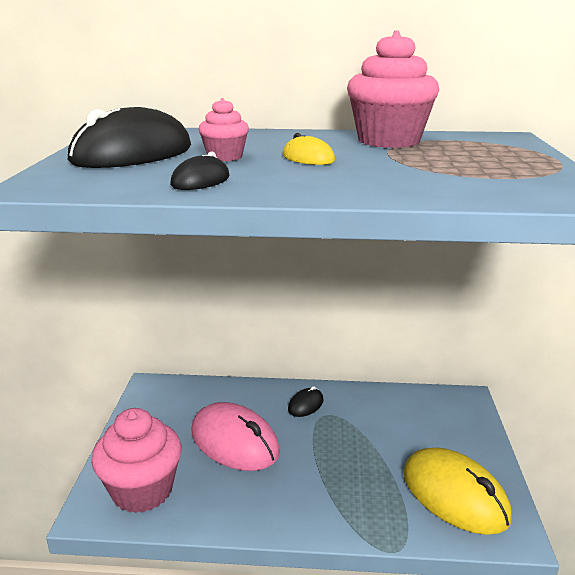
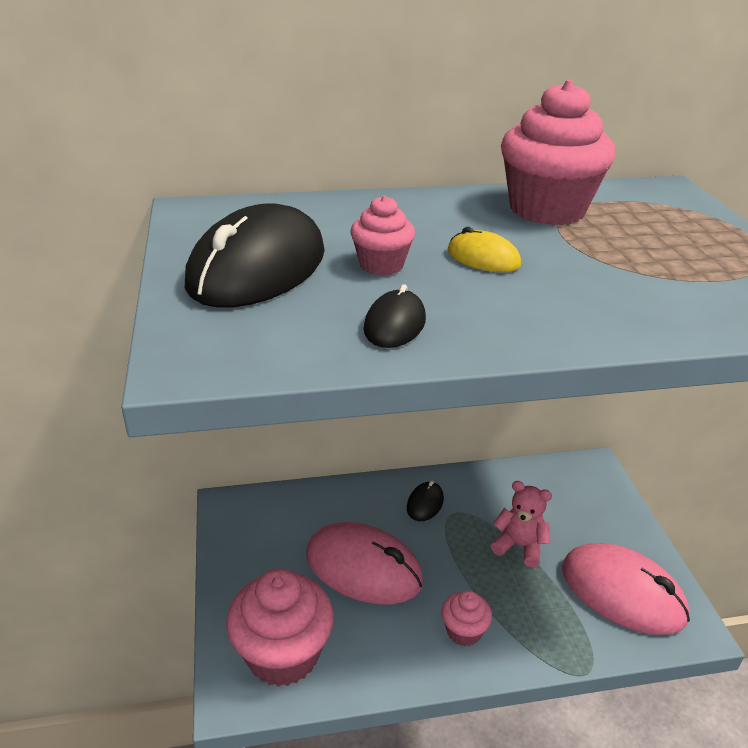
camera: 15 degrees left, 10 degrees up
yellow mouse [403,448,512,535] -> pink mouse [562,543,690,635]
none -> pink cupcake [441,590,492,646]
none -> pink teddy bear [491,481,552,567]

